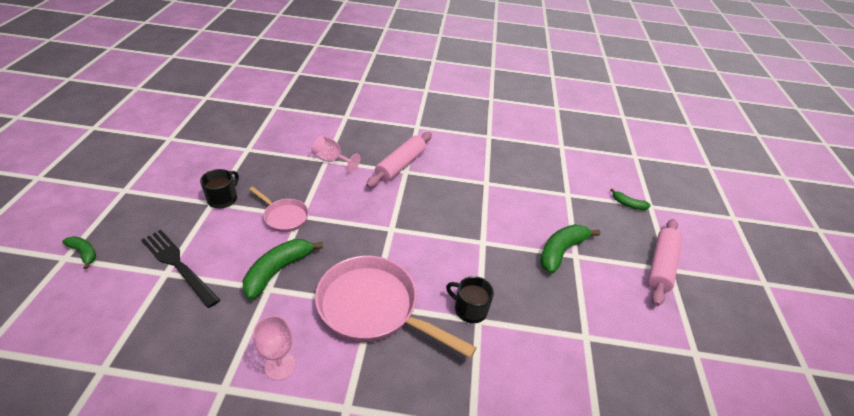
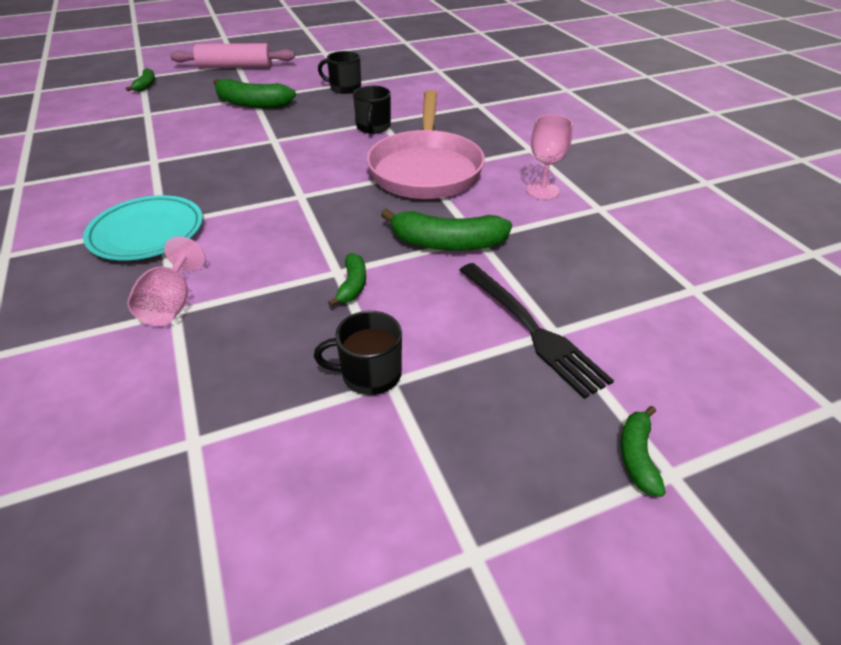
camera: 115 degrees left, 0 degrees up
black fork [141,230,220,308] -> black fork turned 45 degrees counterclockwise [459,263,614,399]
pink pan [249,187,309,232] -> green banana [328,253,366,307]
pink rolling pin [366,132,432,188] -> turquoise plate [83,195,203,260]
none -> black mug [318,51,361,94]

